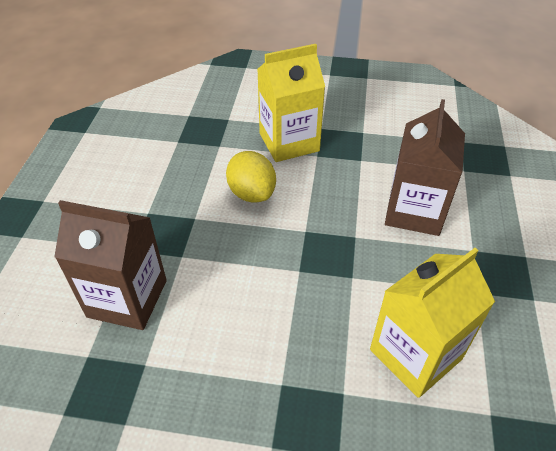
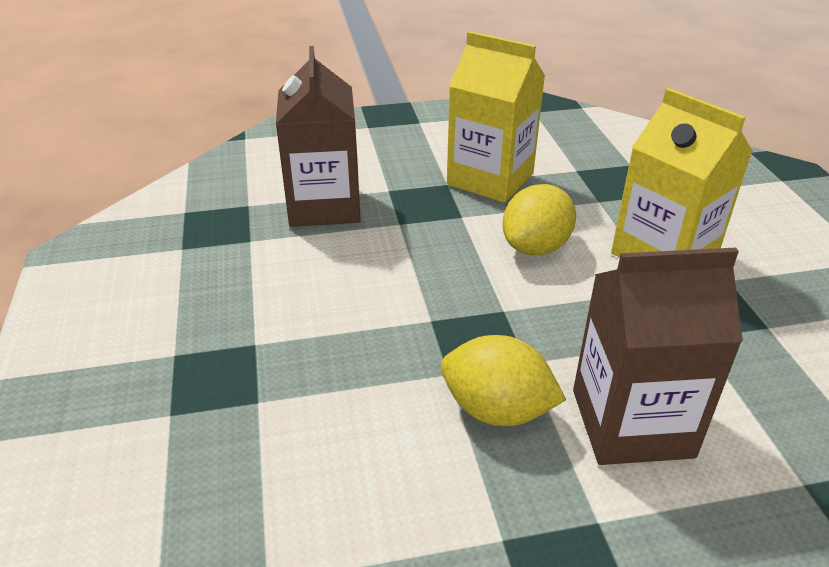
camera: 70 degrees right, 10 degrees down
yellow carton [370,248,495,398] -> yellow carton moved to [447,31,545,203]
none -> yellow lemon [441,335,566,426]

